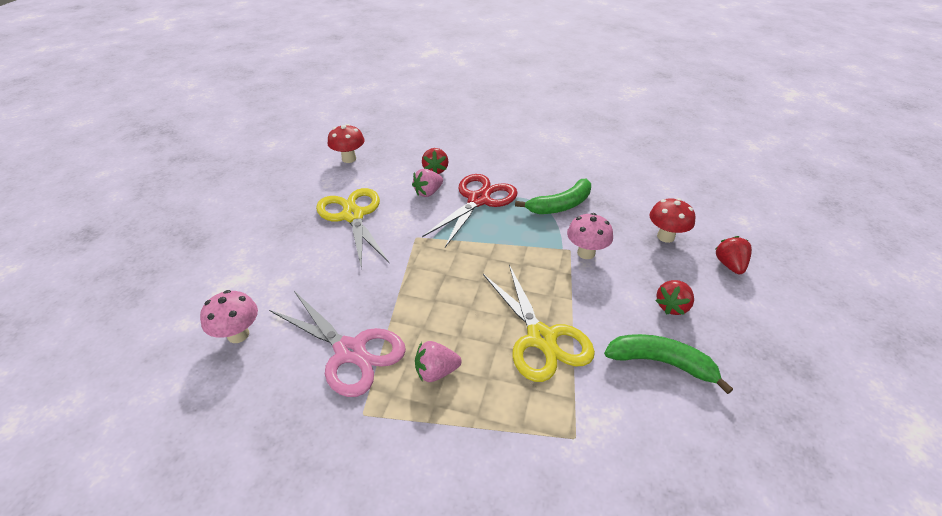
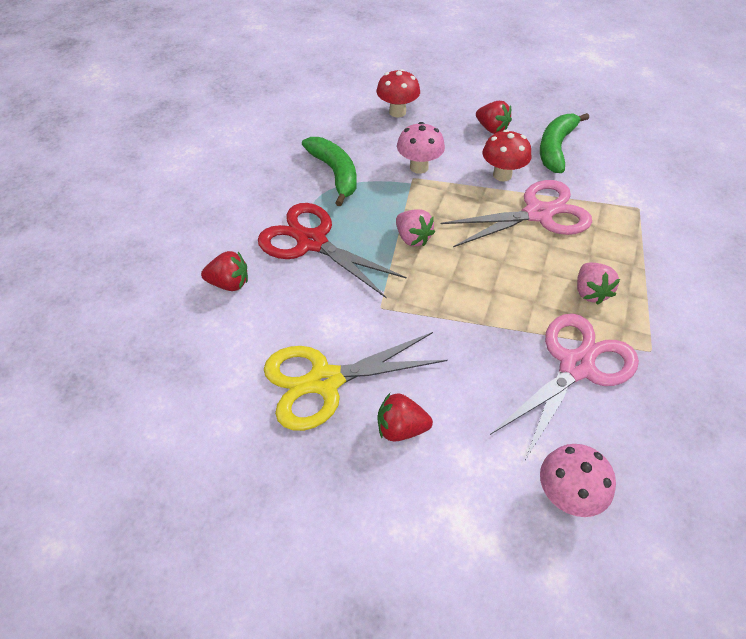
camera: 85 degrees left, 10 degrees up
red mushroom [327,124,365,163] -> red mushroom moved to [482,129,531,181]
pink strawberry [412,169,443,197] -> pink strawberry moved to [396,209,435,246]
yellow scissors [483,265,595,382] -> pink scissors [441,180,592,247]
red strawberry [716,236,752,274] -> red strawberry moved to [377,393,433,442]

